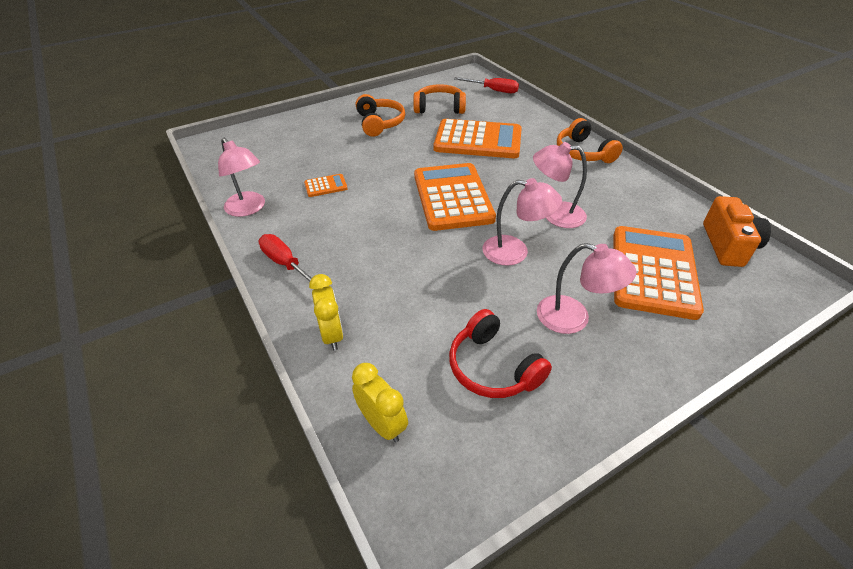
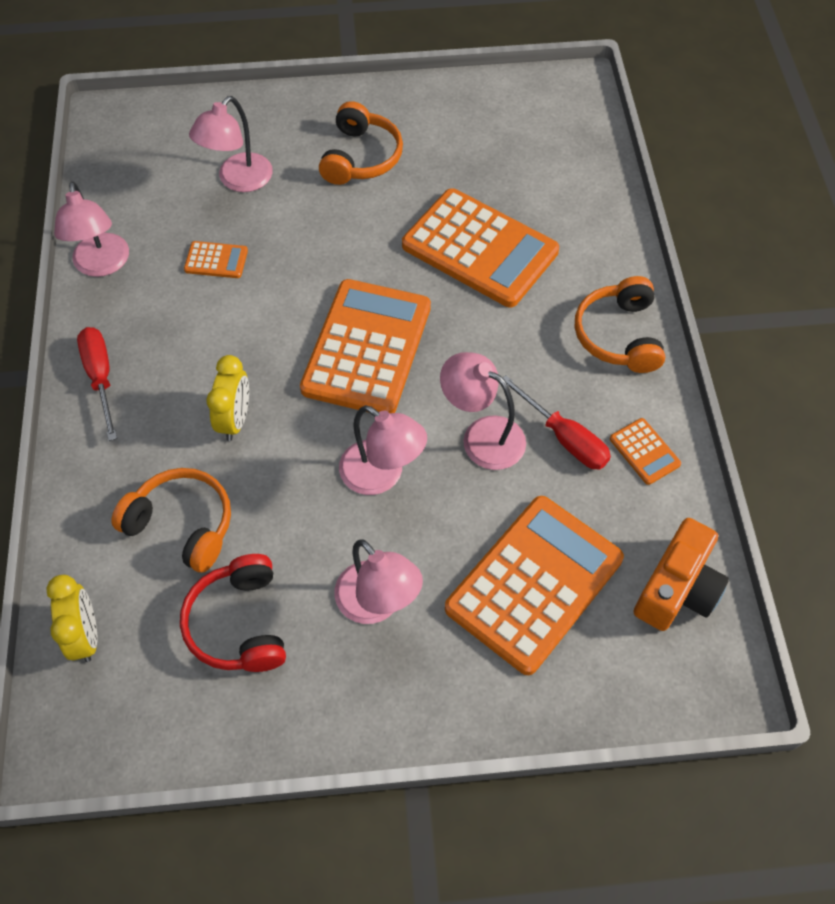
camera: 25 degrees right, 15 degrees up
yellow clock [309,274,343,351] -> yellow clock moved to [206,355,249,441]
orange headphones [413,84,466,114] -> orange headphones moved to [111,468,231,573]
red screwdriver [454,77,519,93] -> red screwdriver moved to [503,375,611,470]
none -> pink lamp [189,96,273,192]
none -> orange calculator [610,418,681,485]

